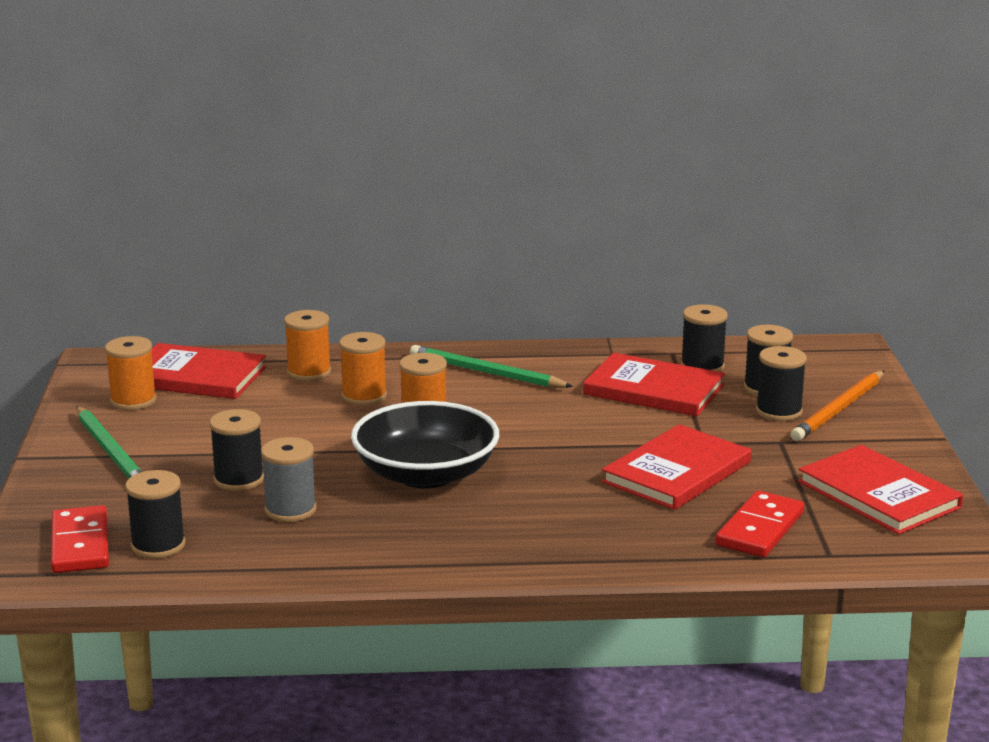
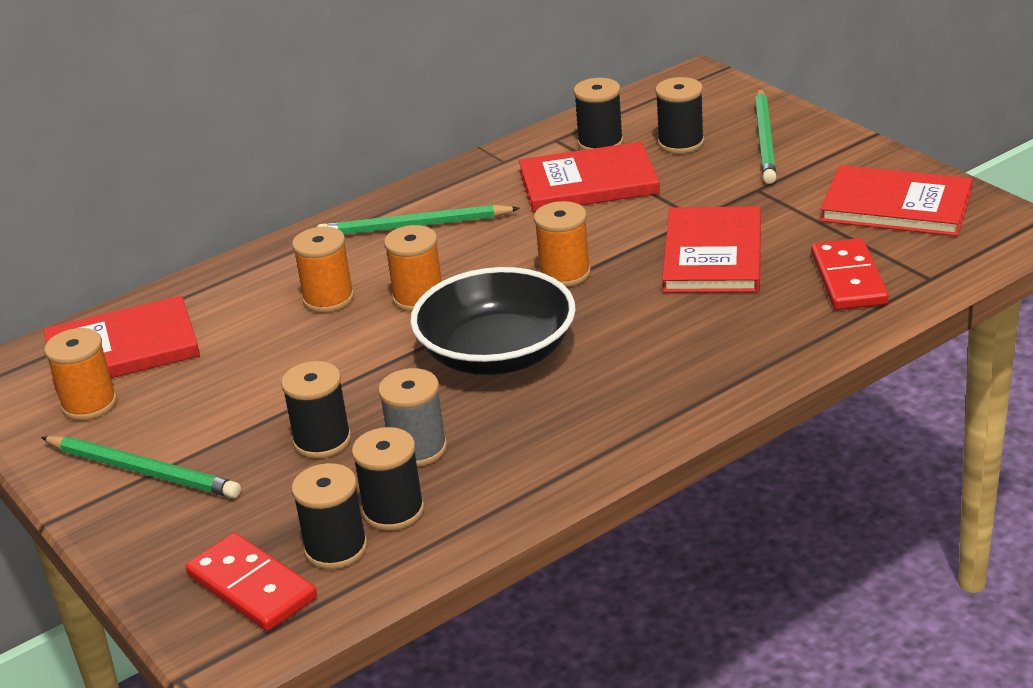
camera: 30 degrees left, 10 degrees up
orange spool [284,310,331,381] -> orange spool moved to [534,201,591,287]
black spool [756,346,807,421] -> black spool moved to [352,427,424,531]
orange pencil [791,371,884,441] -> green pencil [755,89,777,184]

